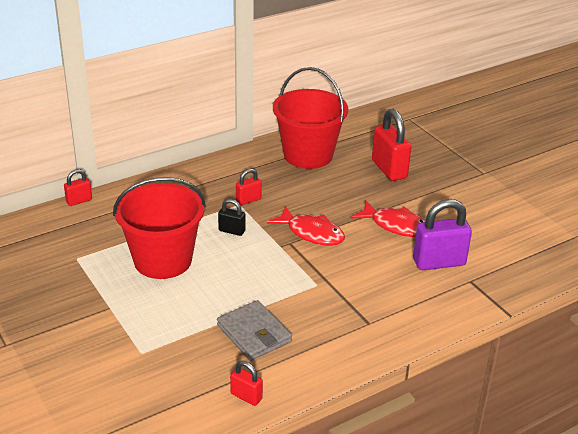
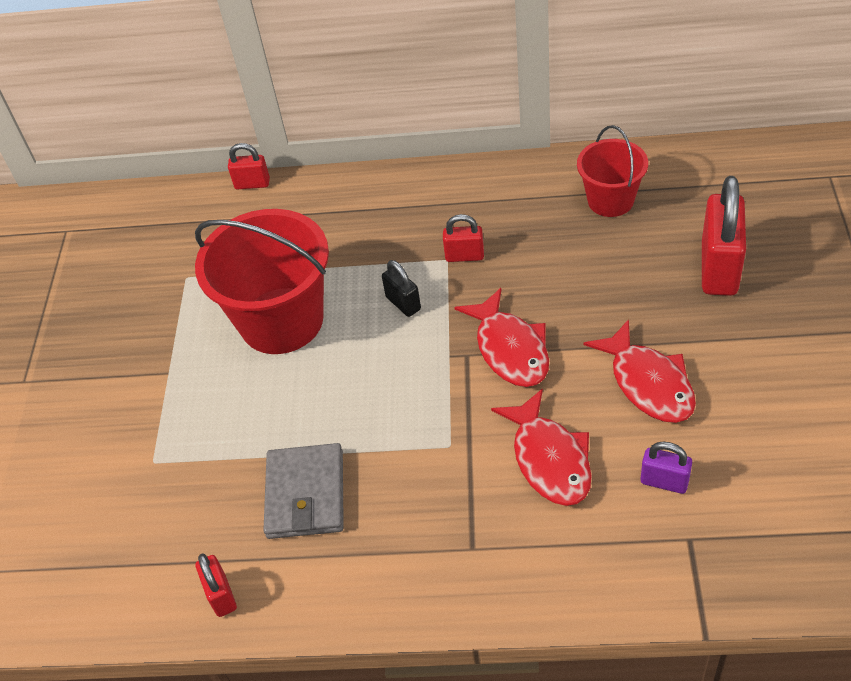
camera: 40 degrees right, 15 degrees up
red bucket [273,67,348,169] -> red bucket [577,125,648,217], size x0.57
purple padlock [413,199,472,270] -> purple padlock [641,442,692,494], size x0.52
none -> red fish [491,388,592,506]

